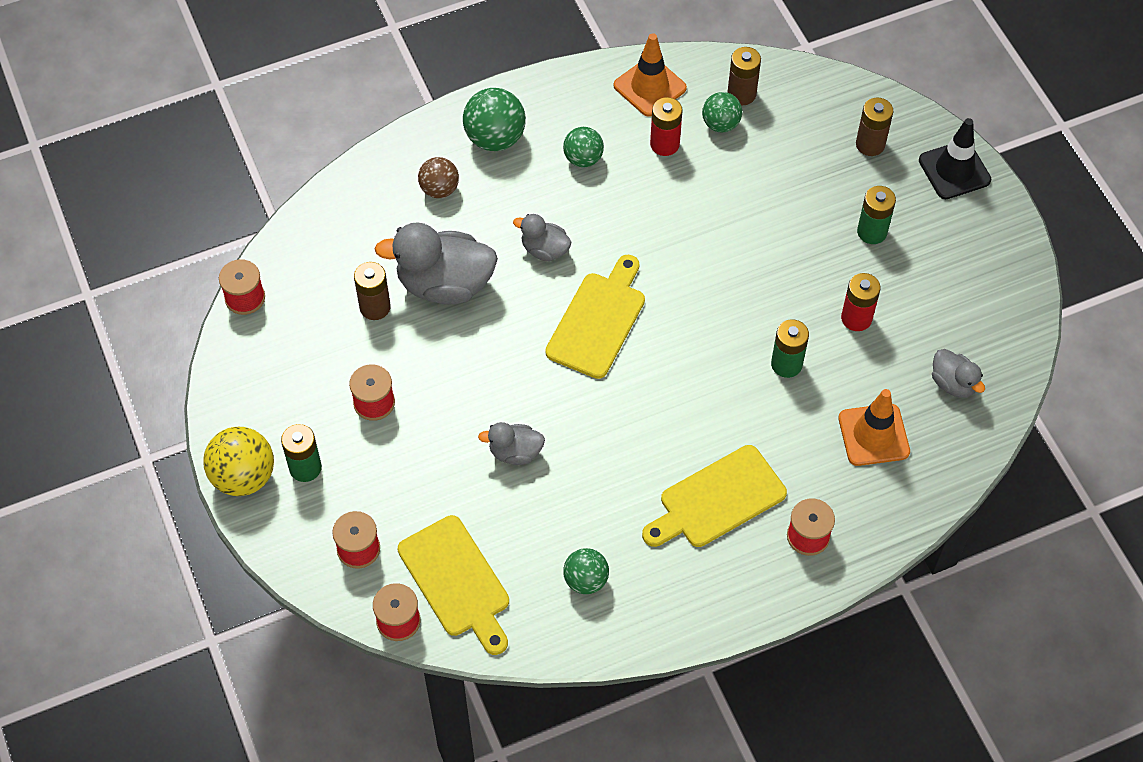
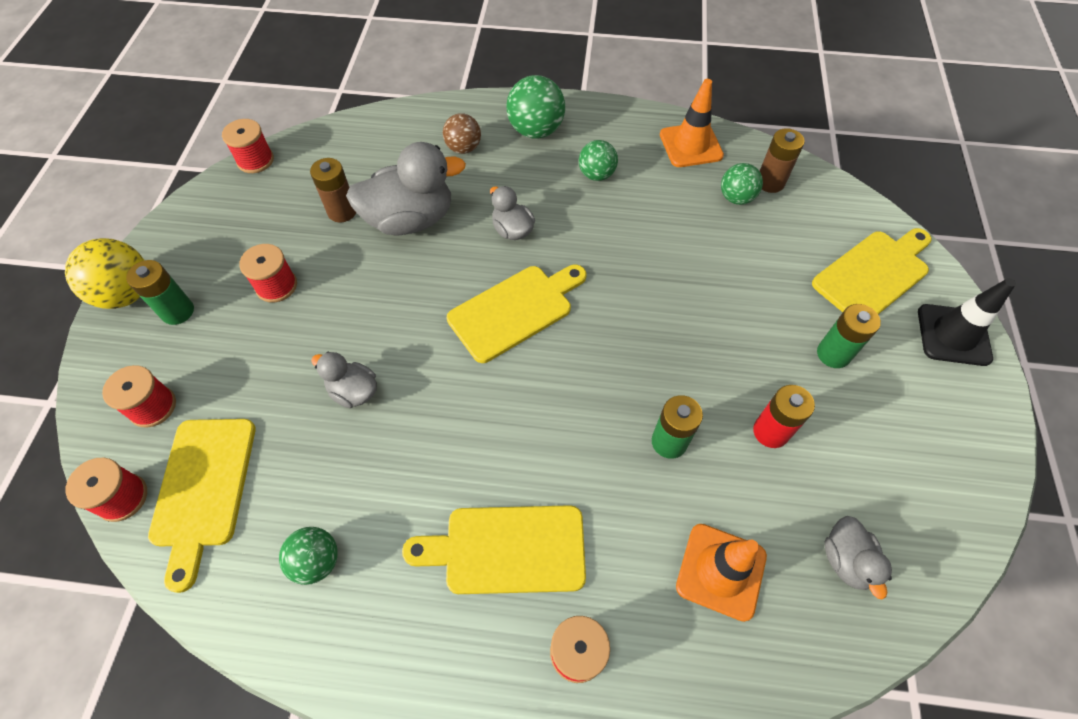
camera: 30 degrees right, 0 degrees up
grey duck [375,222,498,304] -> grey duck turned 135 degrees clockwise [346,142,466,235]
red battery [650,97,683,156] -> none
brown battery [856,98,893,156] -> yellow cutting board [812,228,932,314]

